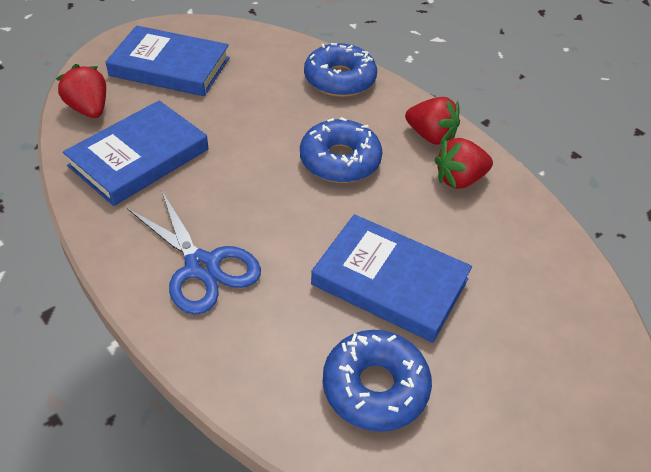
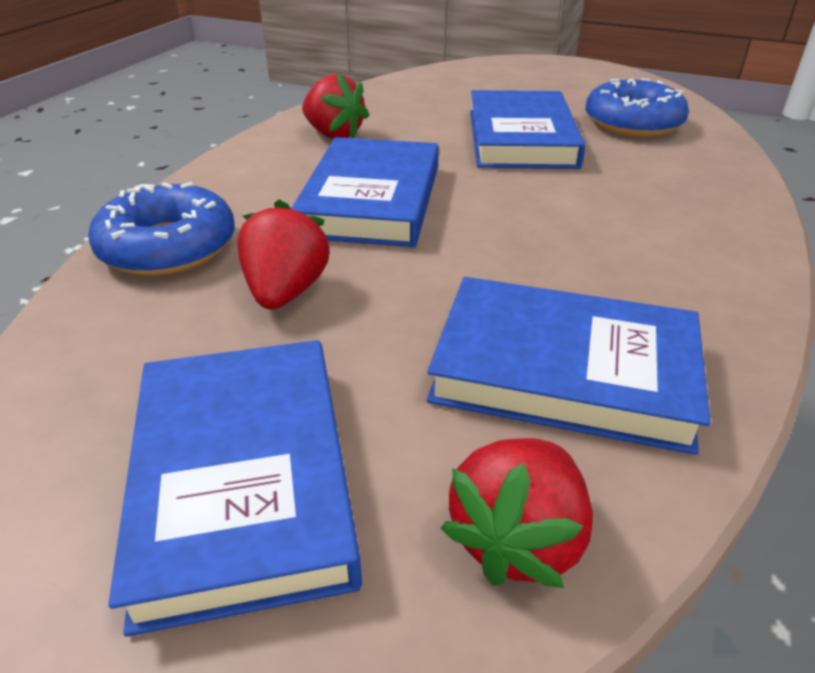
camera: 115 degrees left, 10 degrees down
blue scissors [127,190,261,315] -> none
blue donut [300,117,382,183] -> blue book [291,137,439,247]
red strawberry [405,97,460,145] -> red strawberry moved to [237,200,330,310]

